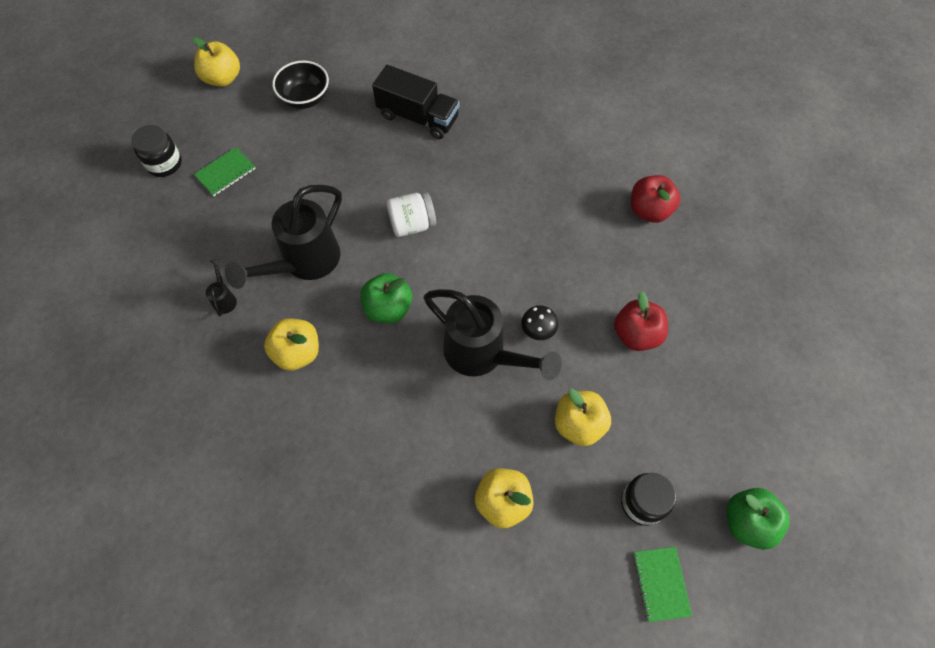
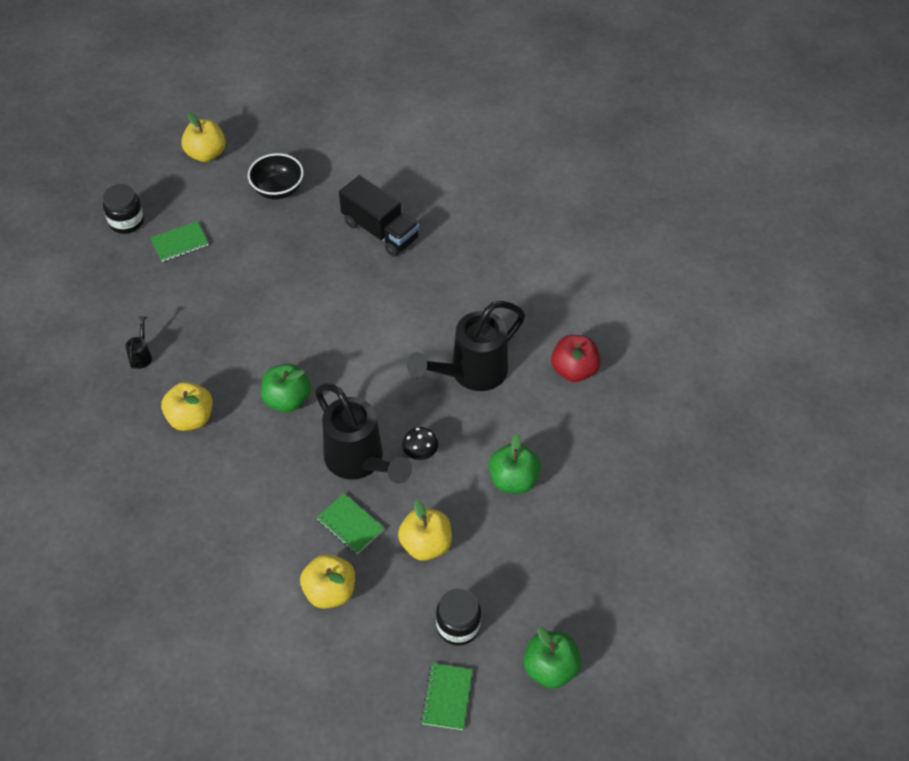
camera: 15 degrees right, 10 degrees down
black watering can [225,185,342,289] -> black watering can moved to [407,301,525,391]
white jar [387,192,436,237] -> none
red apple [614,291,668,351] -> green apple [489,433,541,493]
none -> green notebook [316,493,384,554]

